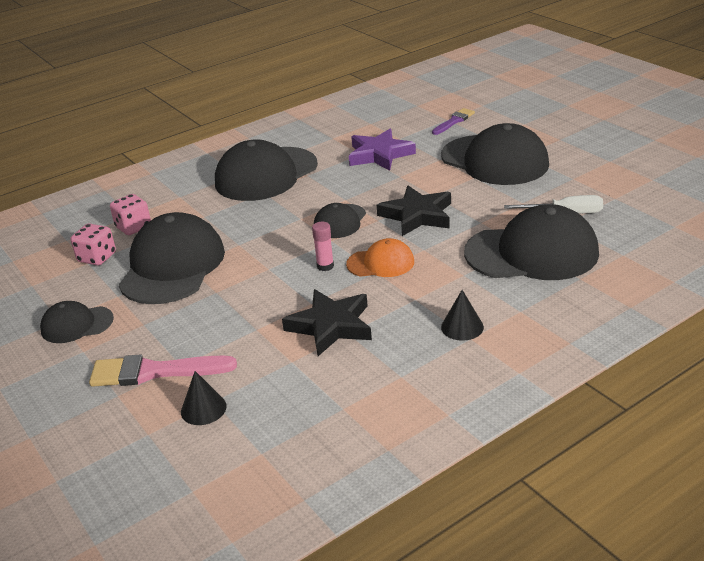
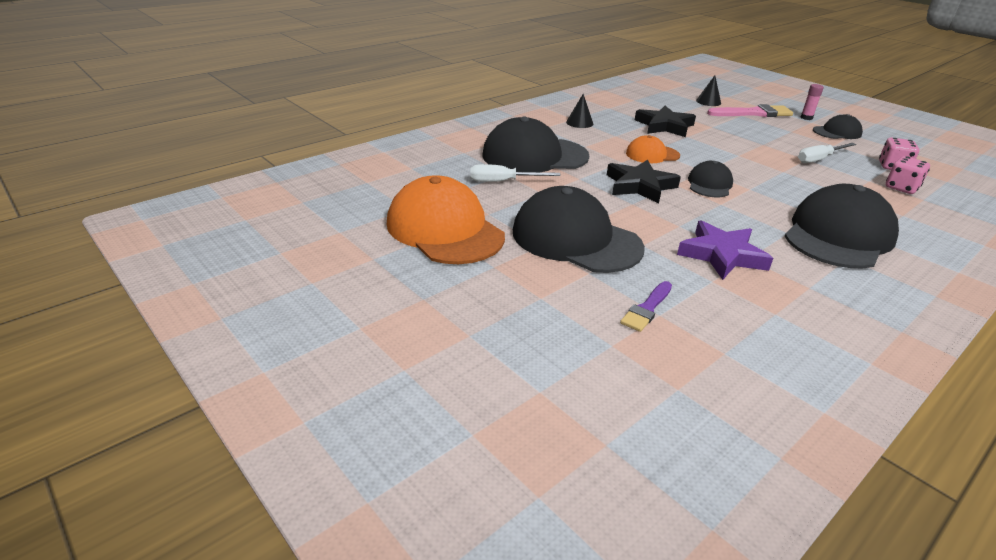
camera: 170 degrees right, 0 degrees up
black cap [119,212,225,304] -> white screwdriver [798,143,856,163]
pink glue stick [312,222,334,271] -> pink glue stick moved to [801,84,824,120]
none -> orange cap [387,175,505,264]

